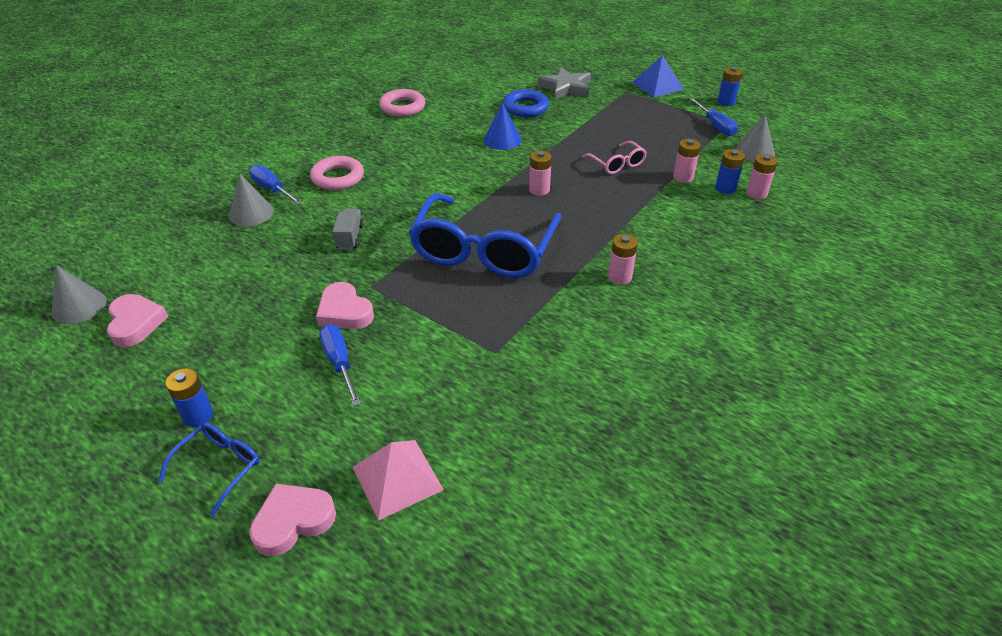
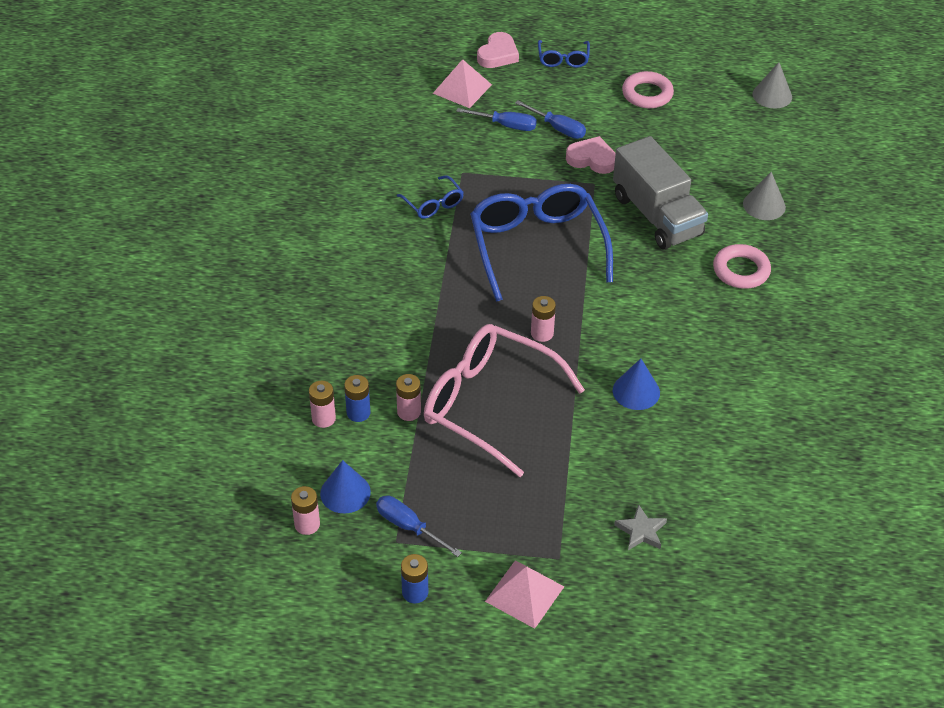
camera: 150 degrees right, 5 degrees up
pink heart [107,294,168,347] -> none
blue battery [166,368,213,427] -> none
blue screwdriver [249,165,303,205] -> blue screwdriver moved to [456,108,537,131]
grey truck [332,209,364,250] -> grey truck [613,136,708,250], size x2.36
pink ring [379,89,425,117] -> pink ring moved to [622,71,674,108]
blue ring [503,89,549,117] -> none
grey star [538,67,591,100] -> grey star [614,504,667,550], size x0.63
pink glasses [582,141,647,174] -> pink glasses [424,324,585,477], size x2.22
pink battery [608,234,638,285] -> pink battery moved to [291,486,320,535]
blue pyramid [632,55,684,97] -> pink pyramid [485,561,564,629]
grey cone [735,114,775,162] -> blue cone [320,460,371,513]
none -> blue glasses [397,175,464,219]

